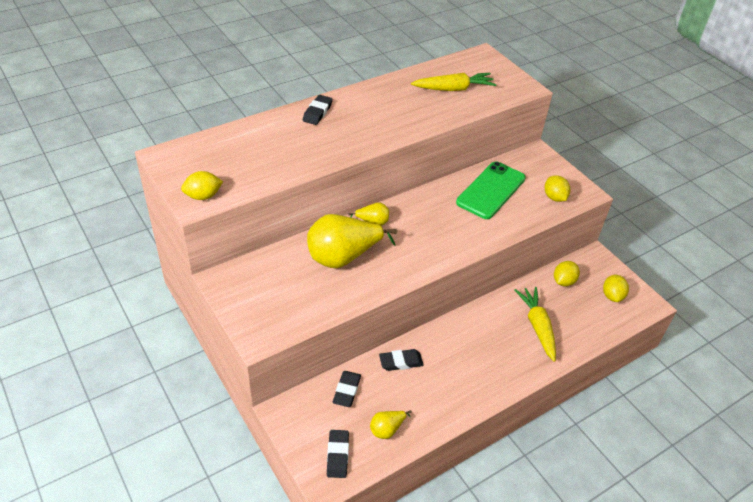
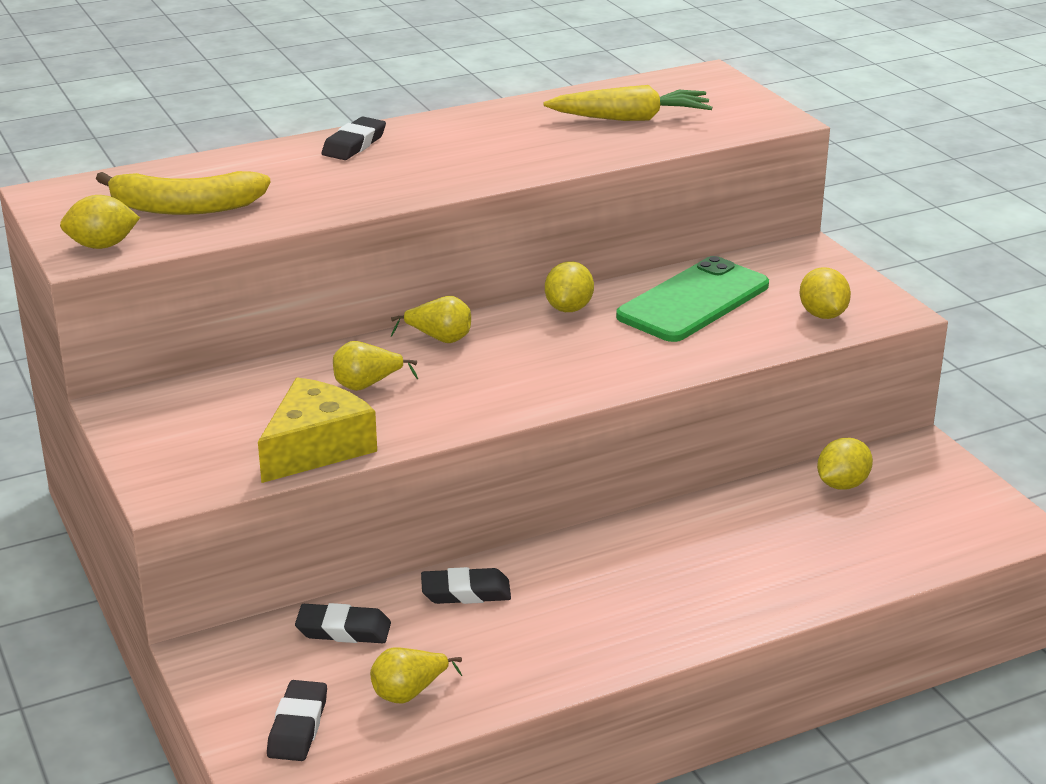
camera: 10 degrees right, 15 degrees down
yellow pear [307,214,397,269] -> yellow pear [333,341,418,391], size x0.47
black eraser [333,371,361,407] -> black eraser turned 75 degrees clockwise [295,603,391,643]
yellow carrot [515,287,556,362] -> none
yellow lemon [603,274,629,302] -> yellow lemon moved to [545,261,594,312]
none -> yellow banana [96,171,270,215]
none -> yellow cheese [258,377,377,483]

